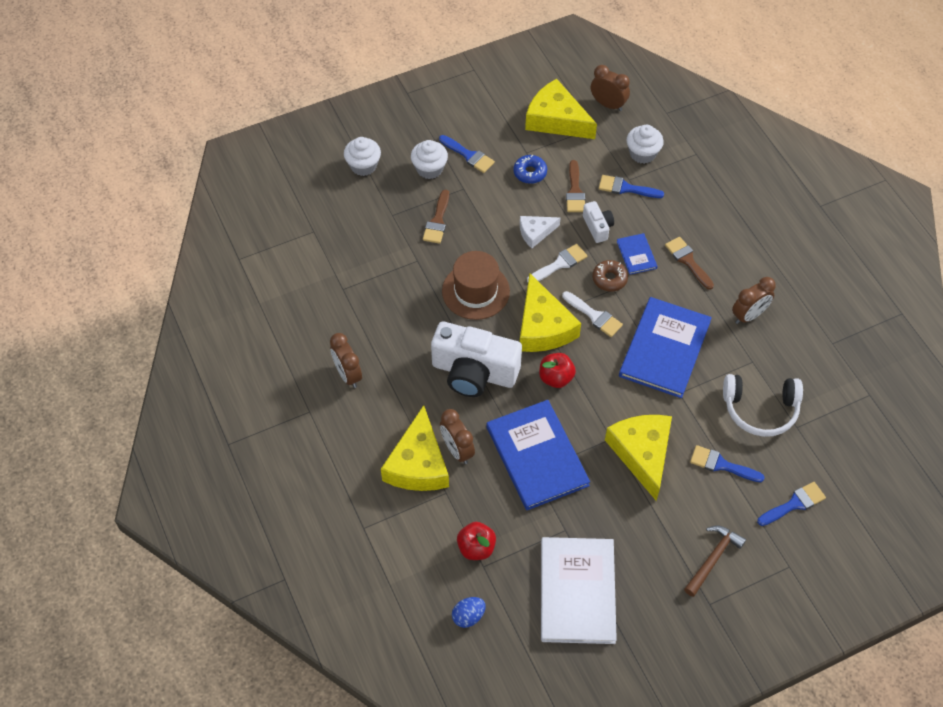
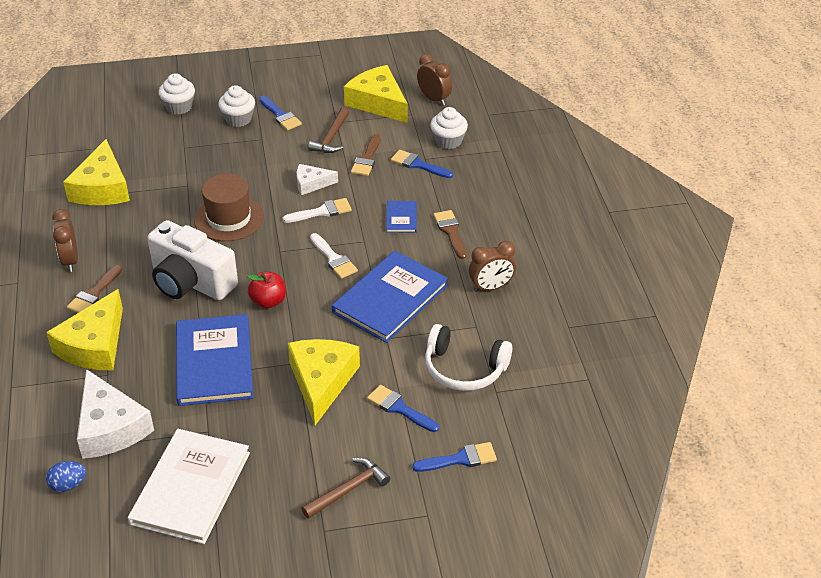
camera: 15 degrees right, 15 degrees down
brown brush [423,190,449,244] -> brown brush moved to [67,265,122,313]
brown clock [440,409,475,464] -> none
red apple [457,522,496,560] -> white cheese [77,369,154,459]
blue donut [513,155,547,184] -> brown hammer [308,107,349,153]
yellow cheese [520,274,581,352] -> yellow cheese moved to [63,139,130,205]
white camera [583,201,614,243] -> none
brown donut [592,260,628,292] -> none

